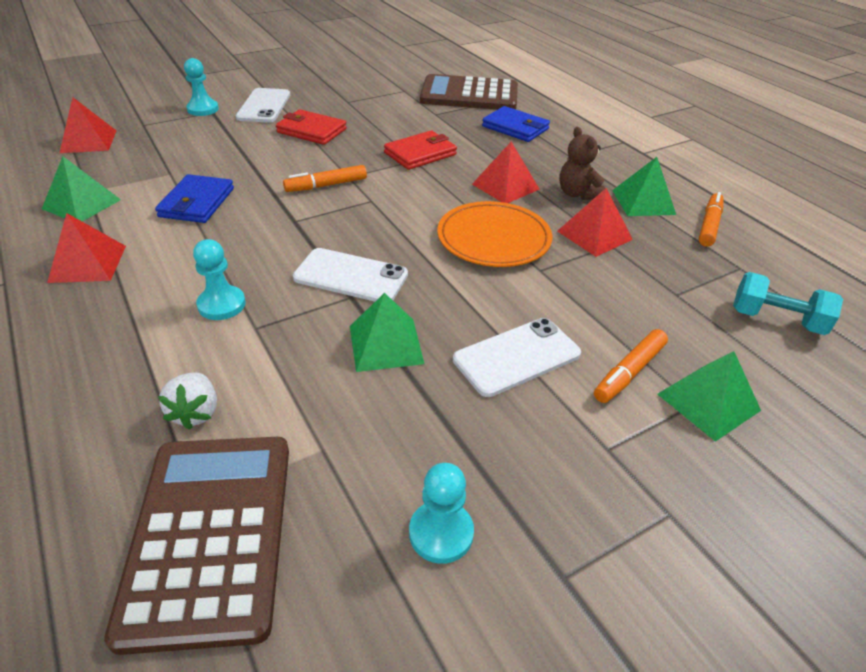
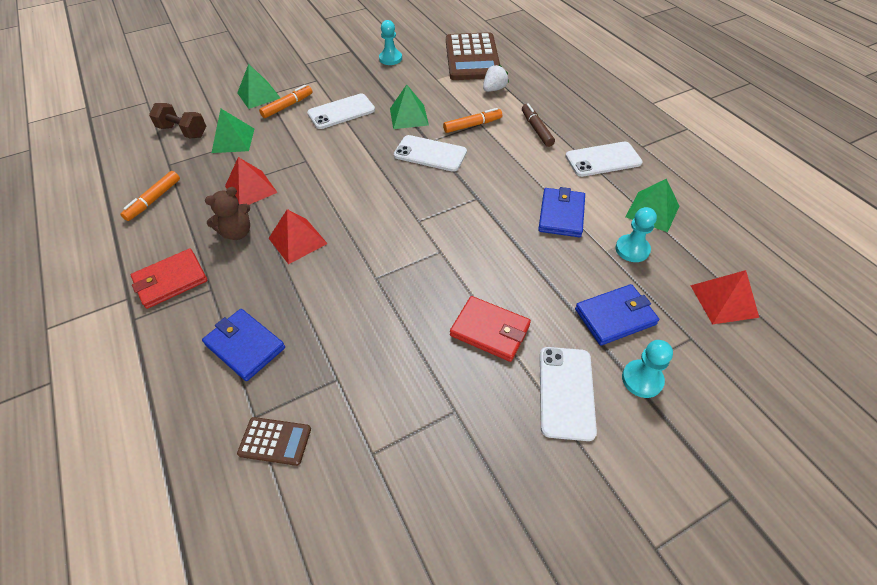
camera: 175 degrees left, 10 degrees up
red pyramid [47,213,126,283] -> white phone [565,142,643,177]
white strawberry [158,372,217,430] -> white strawberry turned 45 degrees clockwise [483,64,509,92]
turquoise pawn [193,239,246,320] -> turquoise pawn moved to [616,207,657,262]
orange marker [283,165,367,192] -> orange marker moved to [443,108,502,133]
red wallet [384,130,457,170] -> red wallet moved to [131,249,207,309]
brown calculator [420,74,518,110] -> brown calculator [237,417,311,466], size x0.45
orange plate [437,201,552,267] -> none
brown teddy bear [559,127,605,200] -> brown teddy bear turned 75 degrees clockwise [205,187,250,240]
green pyramid [612,157,676,216] -> green pyramid moved to [211,109,254,153]
turquoise dumbbell [733,272,843,335] -> brown dumbbell [149,103,206,138]
none -> brown marker [522,103,555,147]
none -> blue wallet [575,284,659,346]

